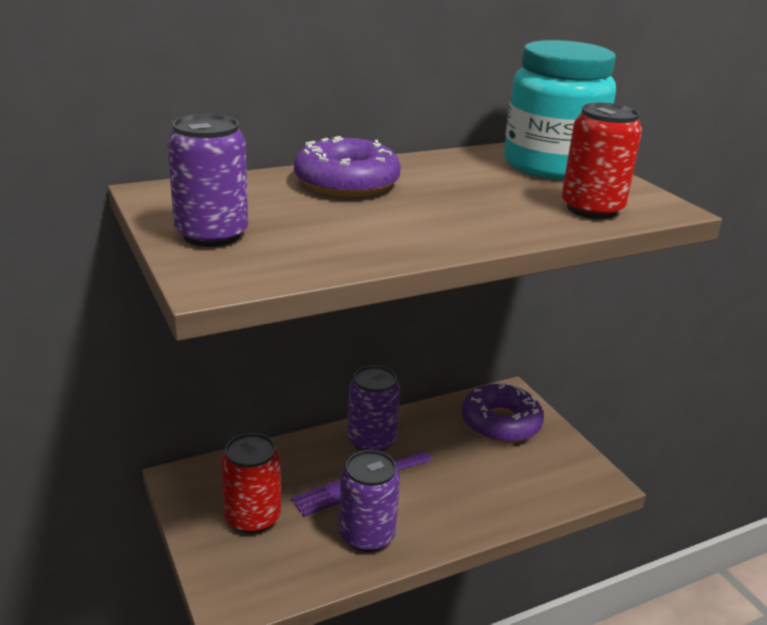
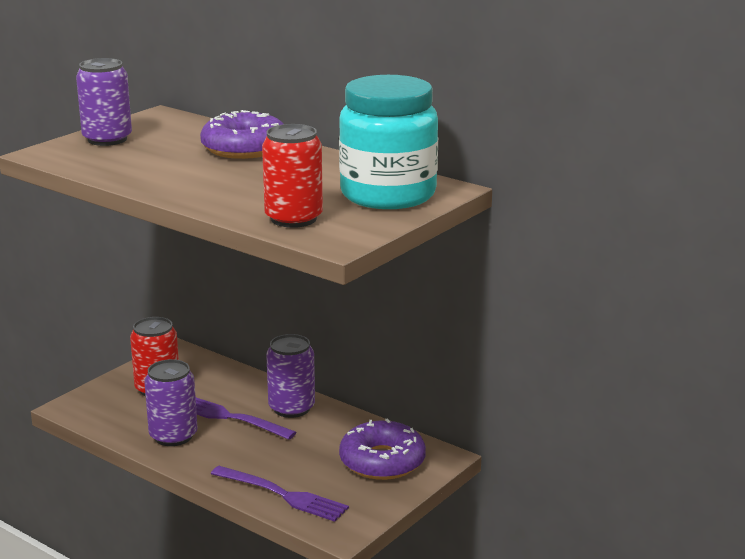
camera: 65 degrees right, 5 degrees down
none -> purple fork [211,466,349,522]

